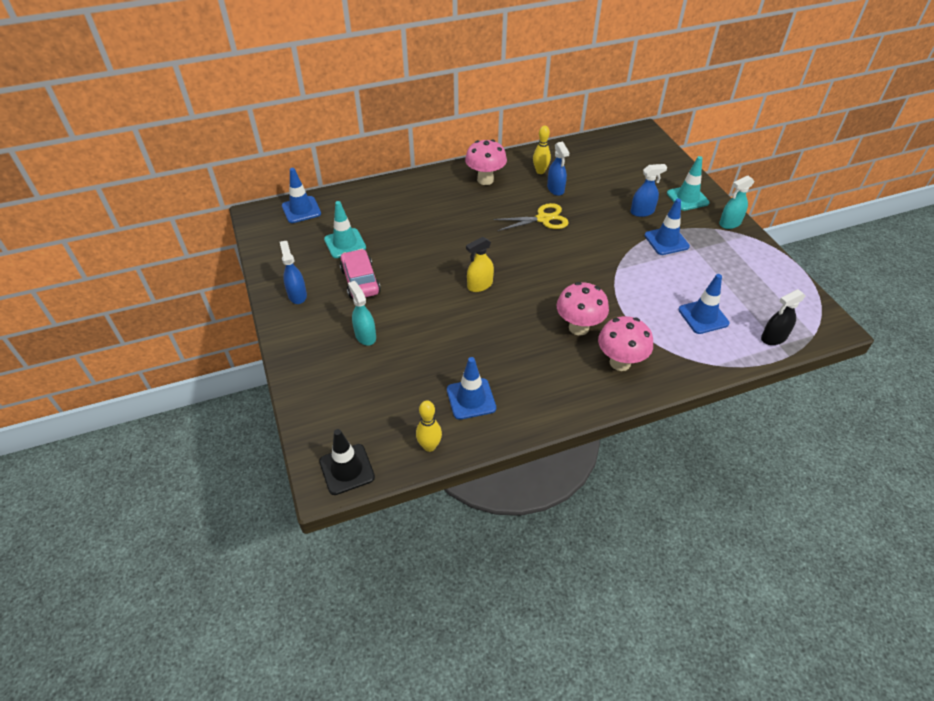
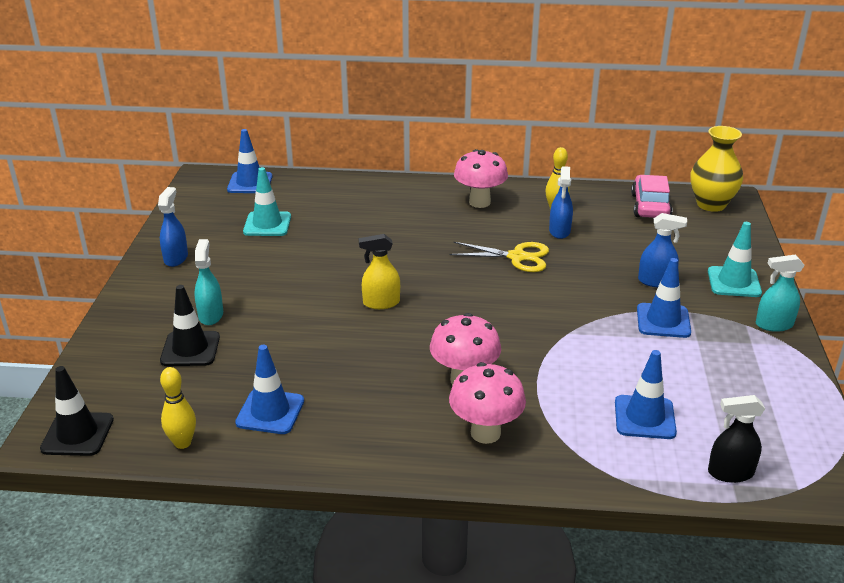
camera: 25 degrees right, 15 degrees down
pink car [340,249,381,299] -> pink car moved to [631,175,672,218]
none -> black traffic cone [160,285,220,366]
none -> yellow vase [691,126,743,212]

